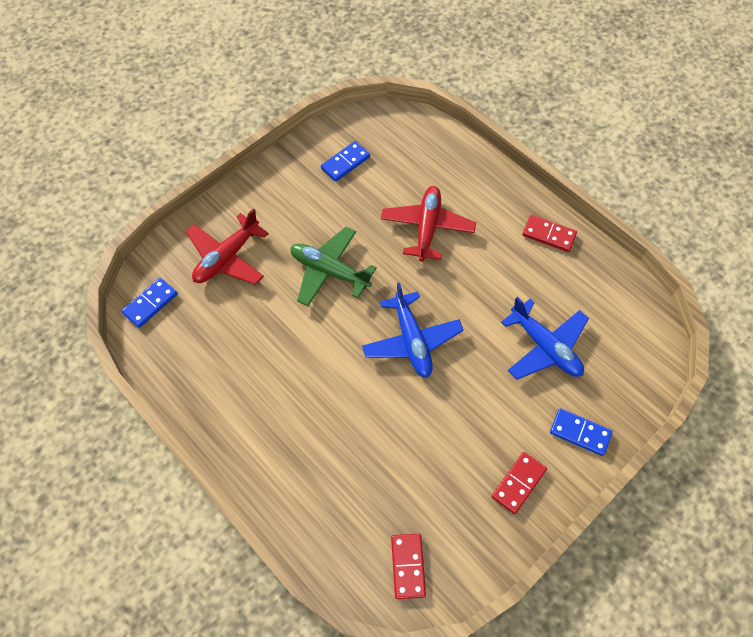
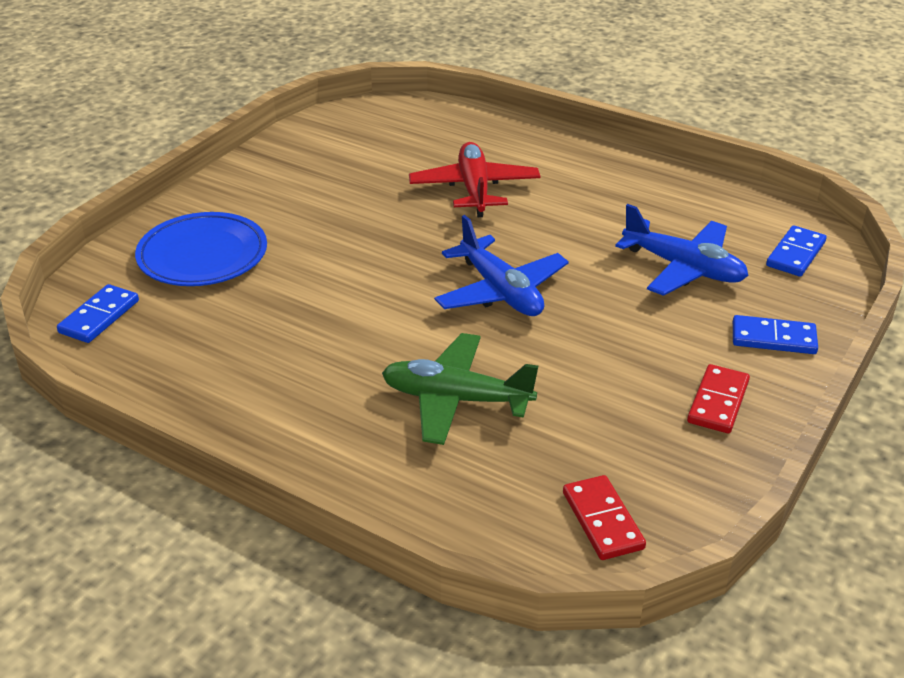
camera: 15 degrees left, 25 degrees down
red plane [186,208,269,285] -> blue plate [135,212,267,286]
green plane [290,227,377,306] -> green plane moved to [382,333,538,445]
blue domino [321,141,370,182] -> blue domino moved to [766,225,826,277]
red domino [522,215,577,252] -> none

